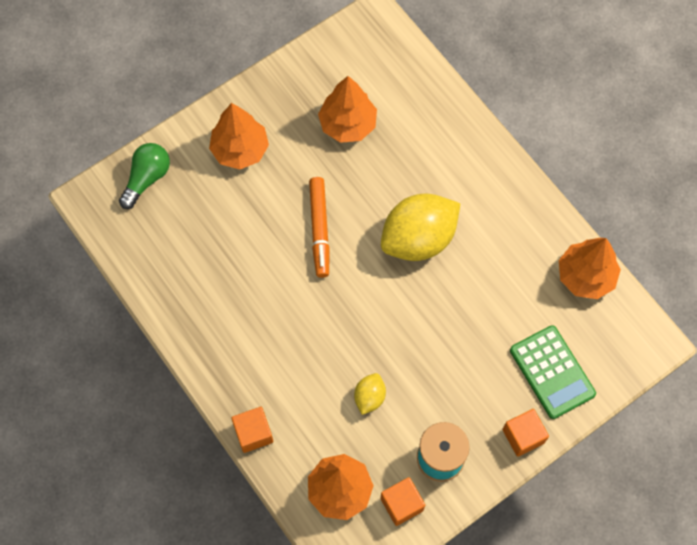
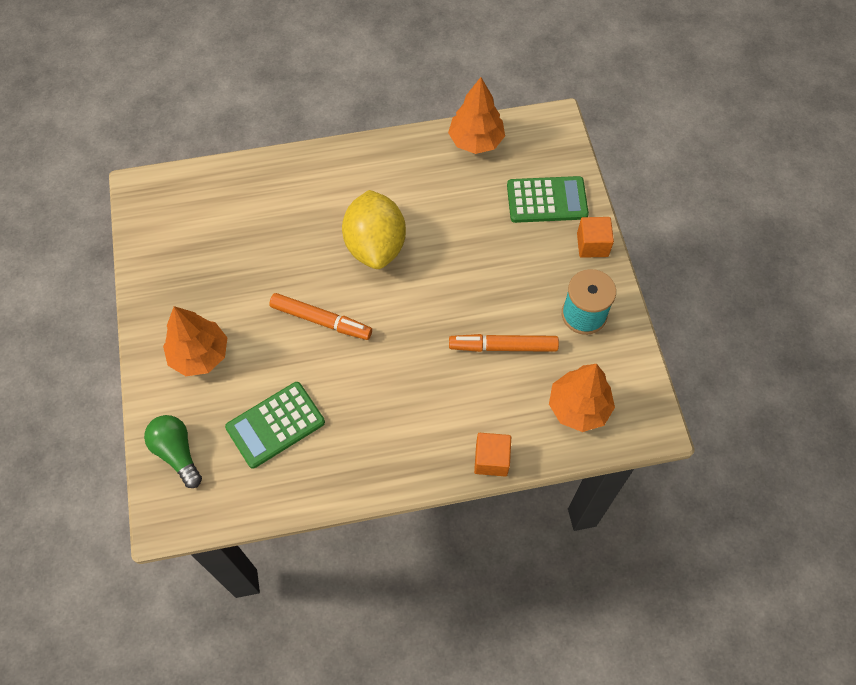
camera: 65 degrees left, 5 degrees down
orange tree [318,76,377,143] -> none
yellow lemon [354,373,386,415] -> orange marker [449,334,559,352]
orange cube [380,477,425,526] -> none
none -> green calculator [225,382,325,468]

